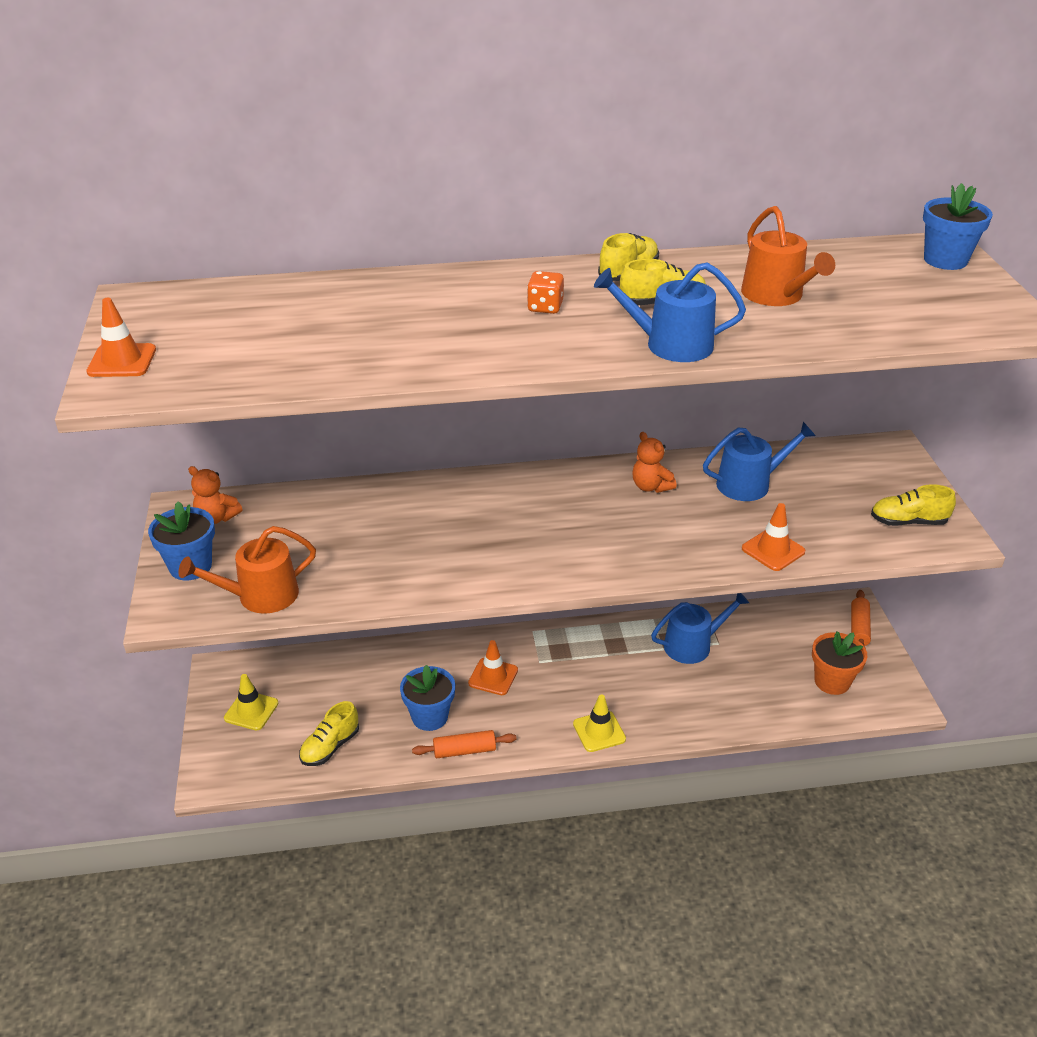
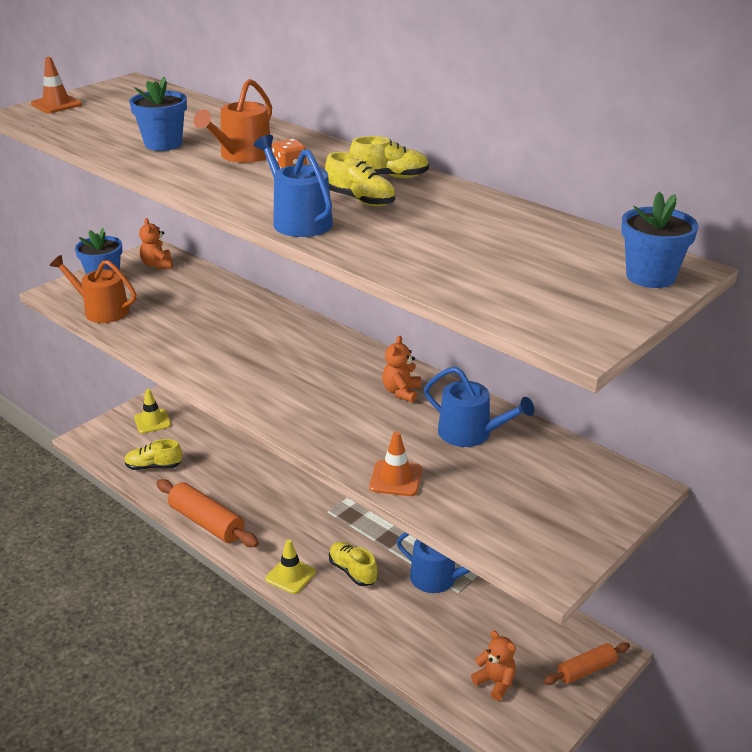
camera: 50 degrees right, 5 degrees down
blue flower pot [400,665,455,731] -> blue flower pot moved to [129,77,187,151]
orange rolling pin [412,730,516,758] -> orange rolling pin [156,479,259,547], size x1.66
orange traffic cone [468,640,518,695] -> none
orange watering can [741,206,835,306] -> orange watering can moved to [194,79,272,163]
orange flower pot [812,631,867,695] -> orange teddy bear [471,631,516,701]
yellow shoe [871,484,956,526] -> yellow shoe moved to [329,542,377,586]

